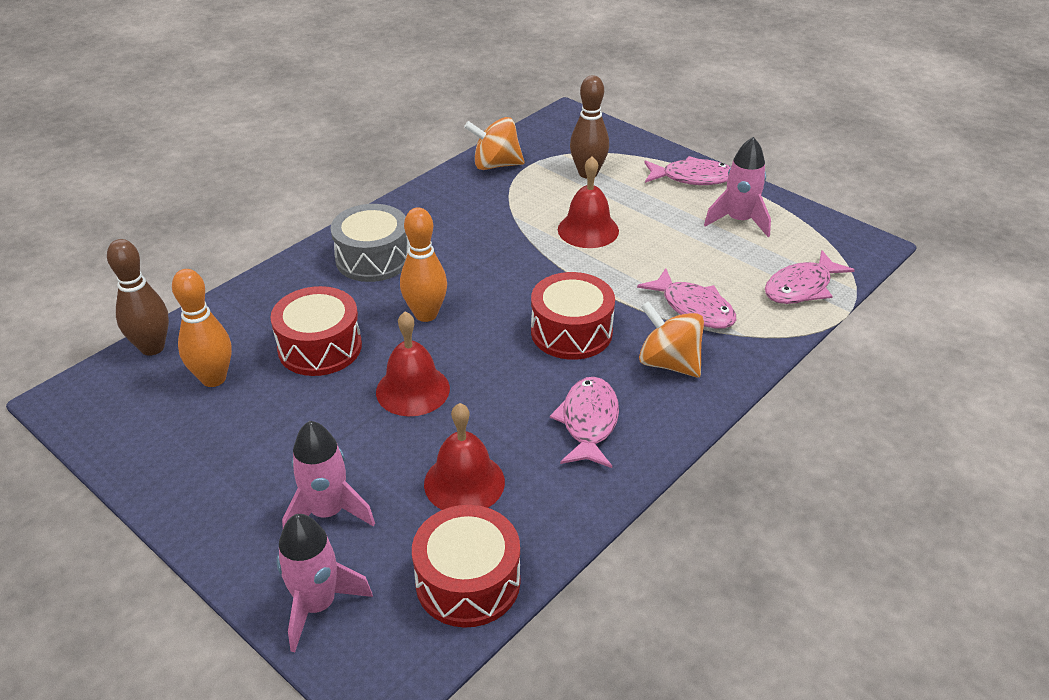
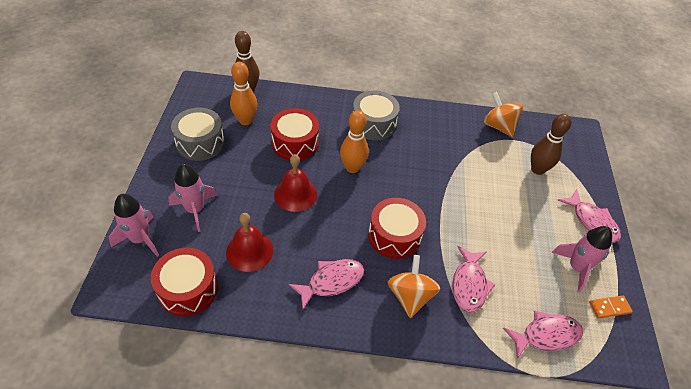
camera: 50 degrees right, 10 degrees up
red bell [558,157,619,248] -> none
pink fish [765,250,855,304] -> pink fish turned 150 degrees clockwise [503,310,583,359]
none -> grey drum [171,108,225,161]
none -> orange domino [589,295,633,319]

